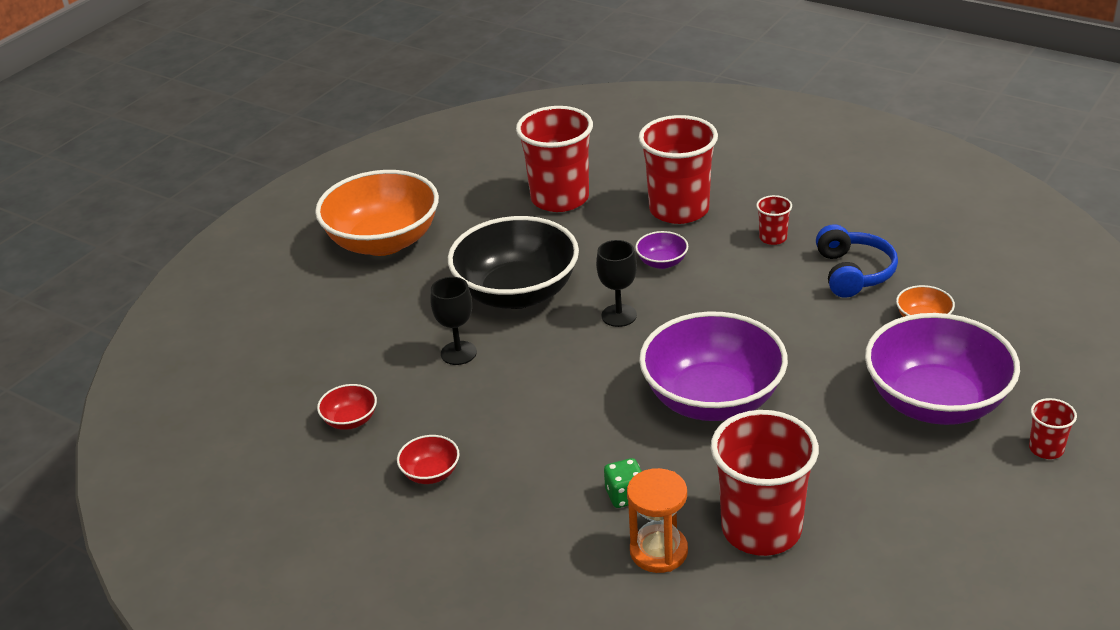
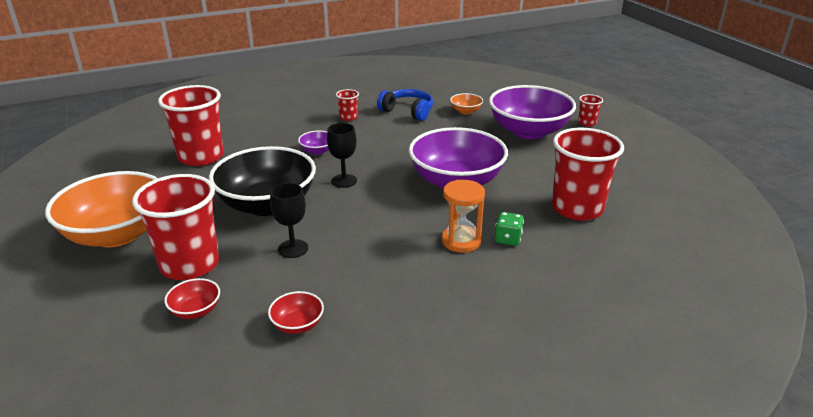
camera: 60 degrees left, 5 degrees down
red bowl [397,435,460,484] -> red bowl moved to [164,278,220,319]
orange hourglass [627,468,688,573] -> orange hourglass moved to [442,180,485,253]
red cup [638,115,718,224] -> red cup moved to [132,174,219,280]

